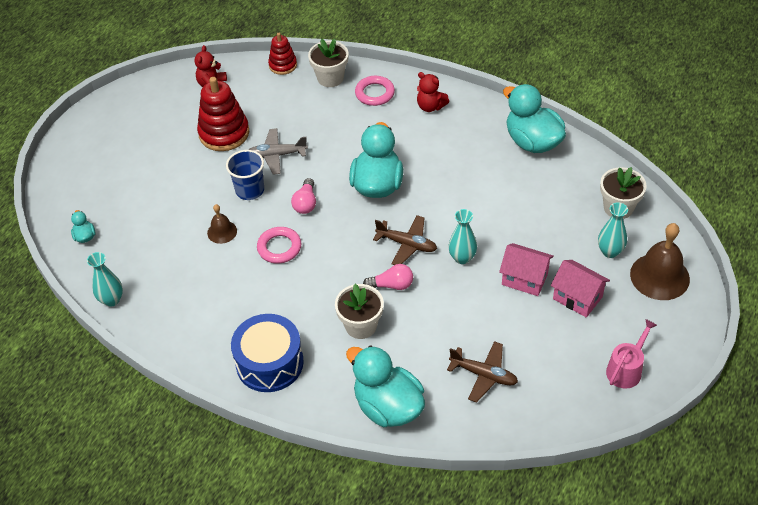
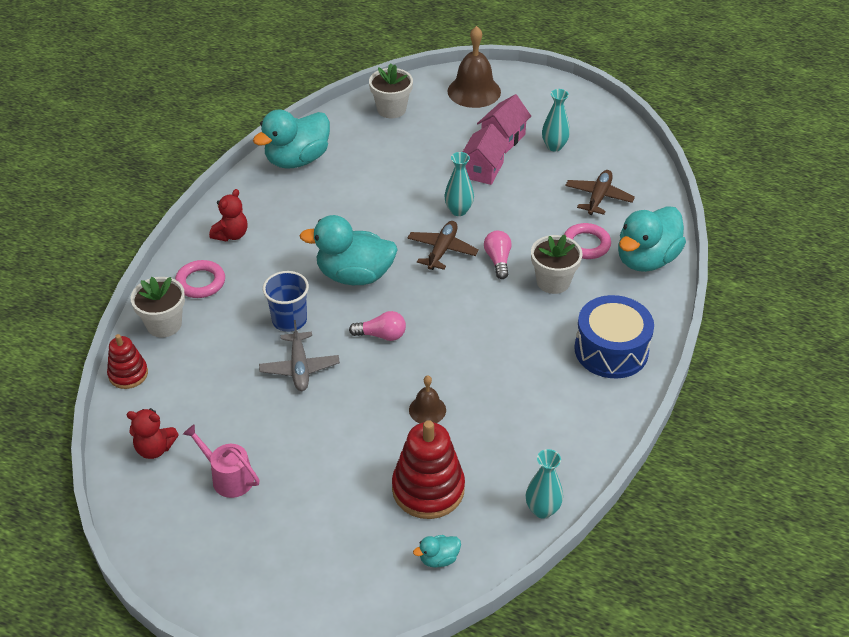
camera: 95 degrees left, 5 degrees down
red stacking toy [197,77,249,151] -> red stacking toy moved to [392,420,465,519]
blue cup [226,150,264,200] -> blue cup moved to [263,271,309,332]
pink ring [257,227,301,264] -> pink ring moved to [564,223,611,259]
turquoise vase [598,202,628,258] -> turquoise vase moved to [542,89,570,151]
pink watering can [606,319,657,389] -> pink watering can moved to [183,424,260,498]

